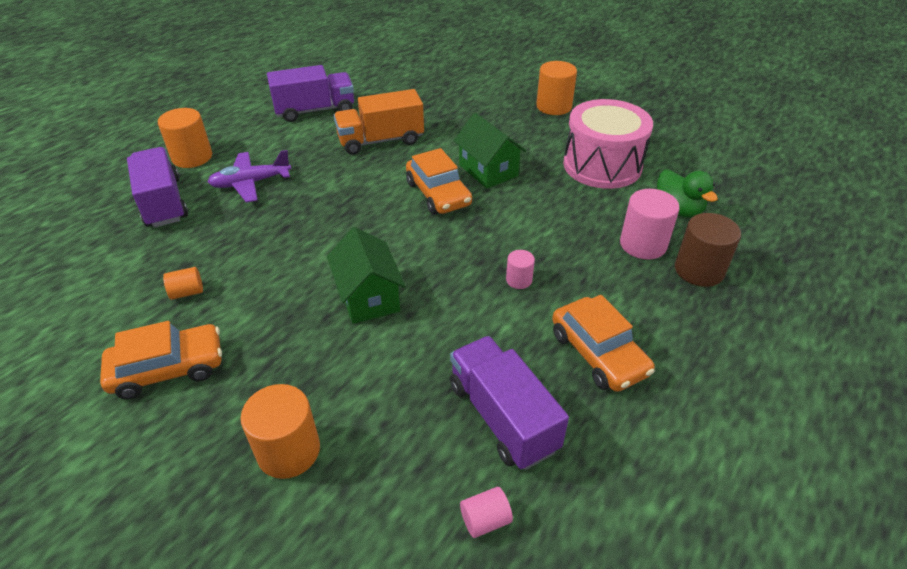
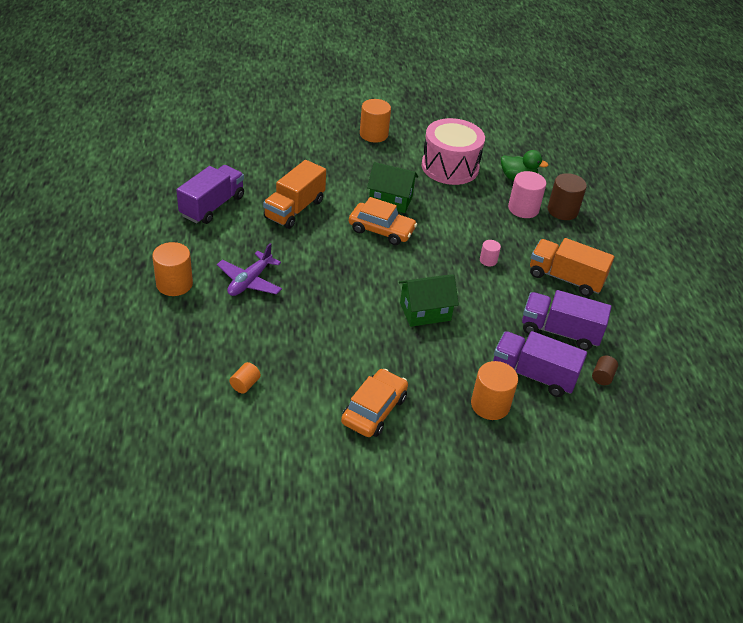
camera: 45 degrees left, 0 degrees up
purple truck [127,147,188,228] -> purple truck moved to [493,331,587,397]
orange cylinder [163,267,203,300] -> orange cylinder moved to [229,362,261,394]
green house [327,227,405,324] -> green house turned 45 degrees counterclockwise [399,274,459,327]
pink cylinder [460,487,513,538] -> brown cylinder [592,355,618,385]
orange car [552,295,655,392] -> orange truck [530,238,614,297]

